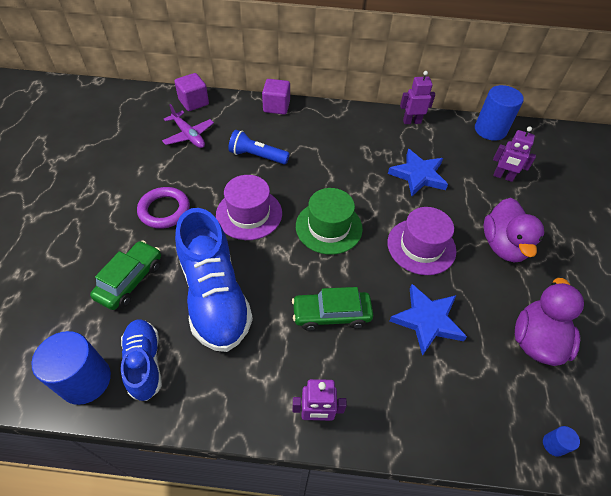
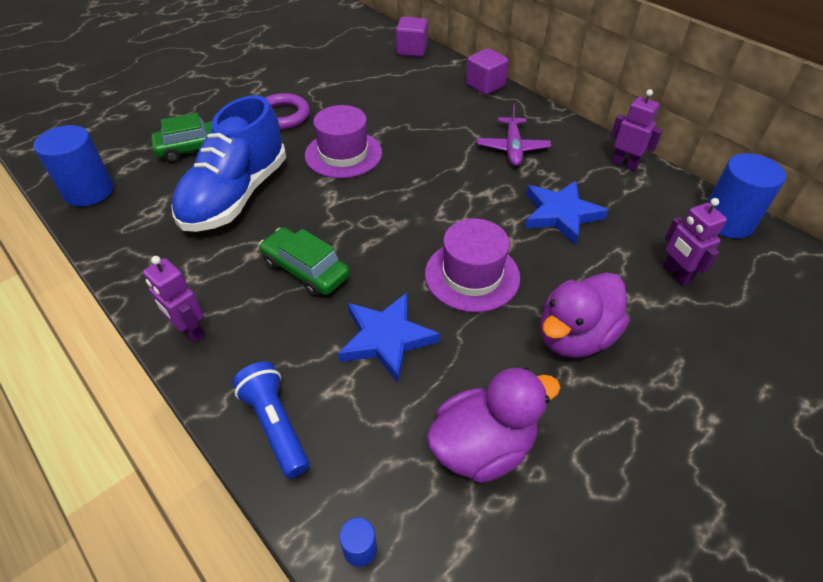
camera: 45 degrees right, 5 degrees down
blue shoe [121,319,162,401] -> none
purple plane [162,104,214,148] -> purple plane moved to [477,103,551,166]
blue flashlight [228,130,290,164] -> blue flashlight moved to [232,362,309,478]
green hat [296,188,363,255] -> none

